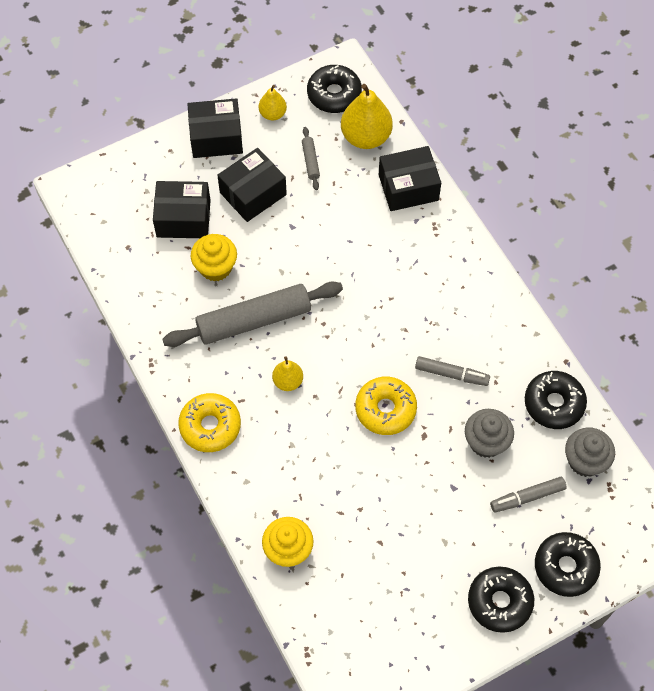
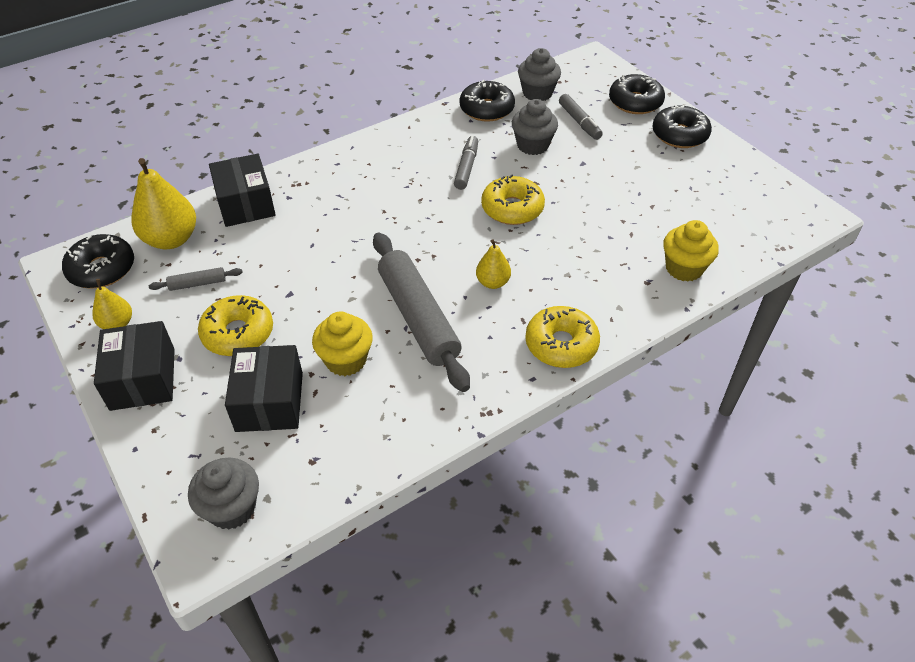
camera: 95 degrees left, 15 degrees down
black box [217,148,287,222] -> yellow donut [198,295,273,356]
none -> grey cupcake [188,458,259,530]

